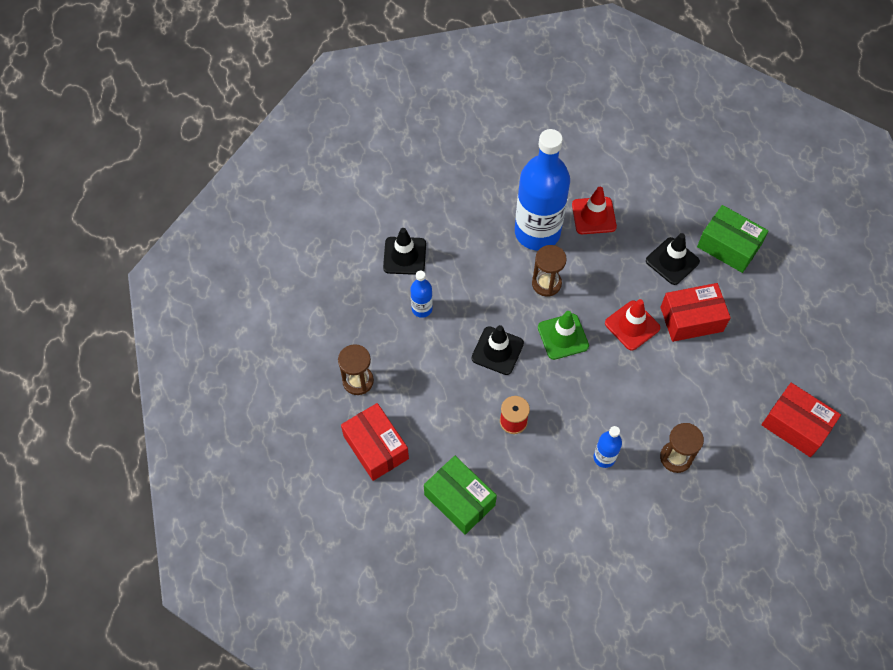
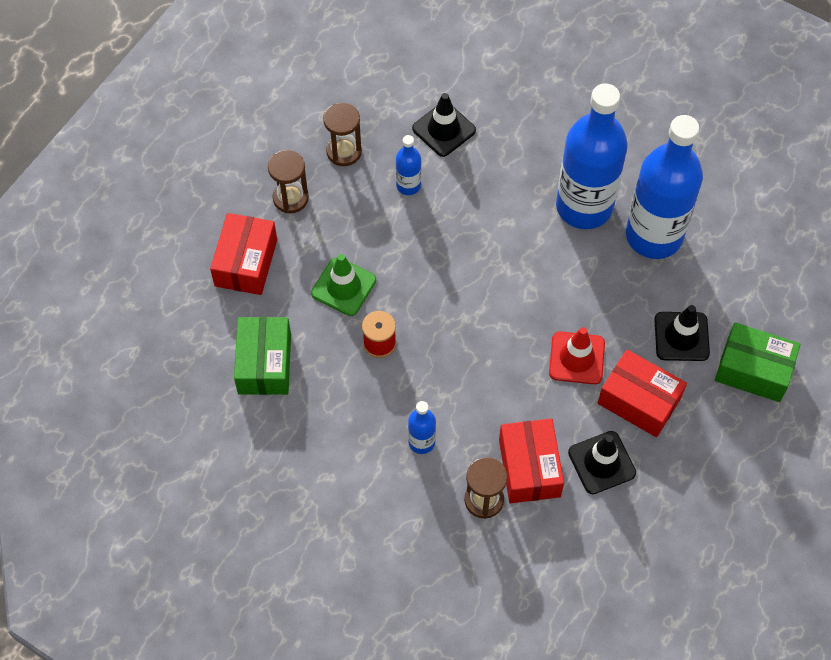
camera: 45 degrees right, 0 degrees up
black traffic cone [472,325,524,375] -> black traffic cone moved to [568,431,636,494]
brown hourglass [532,245,567,297] -> brown hourglass moved to [323,103,362,166]
green traffic cone [538,311,589,360] -> green traffic cone moved to [311,254,376,316]
red traffic cone [572,187,617,234] -> blue bottle [626,115,703,259]
green box [697,205,768,273] -> green box turned 60 degrees counterclockwise [715,322,801,402]
red box [761,383,841,457] -> red box moved to [499,418,564,503]

